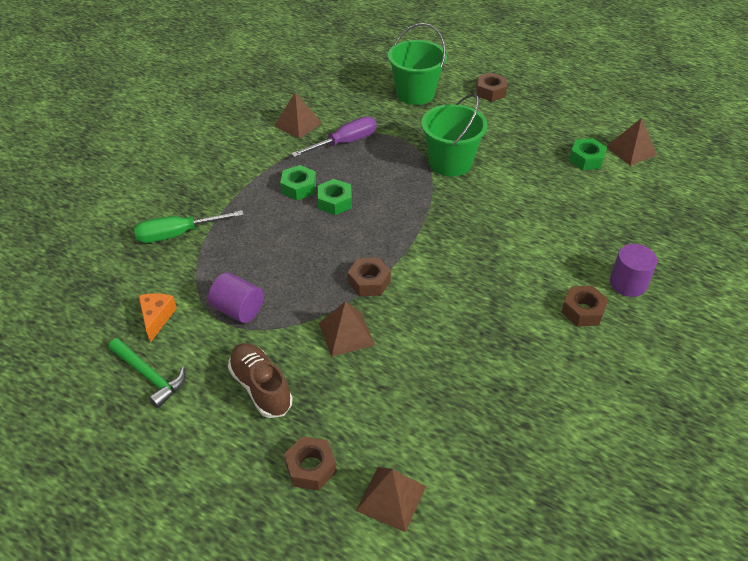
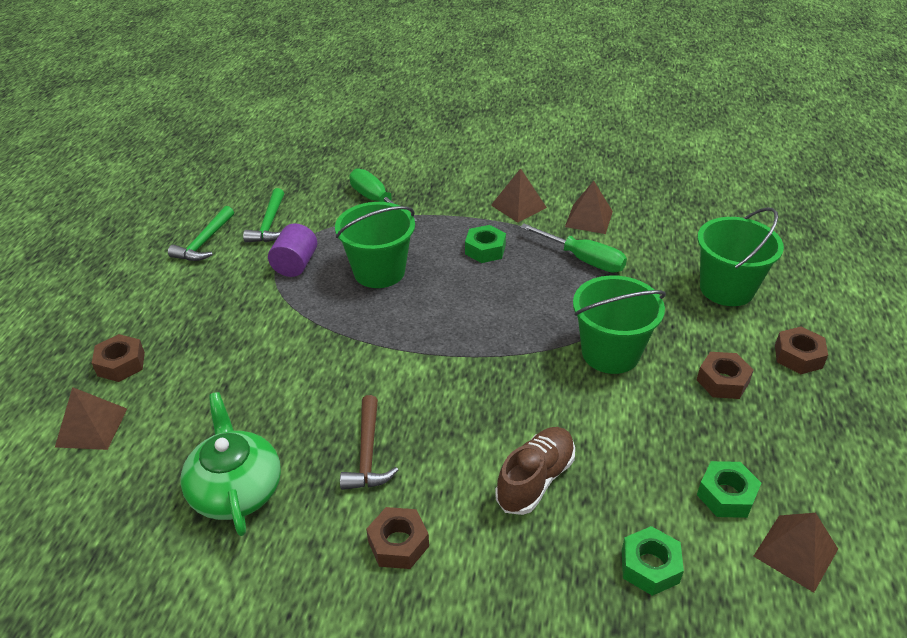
camera: 70 degrees right, 5 degrees down
orange cheese [138,293,177,343] -> green hammer [243,188,284,242]
brown shoe [228,343,293,418] -> brown shoe moved to [495,427,575,515]
purple screwdriver [291,117,377,157] -> green screwdriver [520,224,627,273]
green nut [317,179,352,215] -> green nut moved to [622,526,684,596]
brown pyramid [319,301,375,357] -> brown pyramid moved to [491,168,547,223]
brown nut [348,257,391,296] -> brown nut moved to [697,352,754,399]
purple cylinder [610,244,657,297] -> none
none -> green teapot [181,392,281,536]
none -> green bucket [335,202,415,288]
none -> brown hammer [340,395,398,490]

